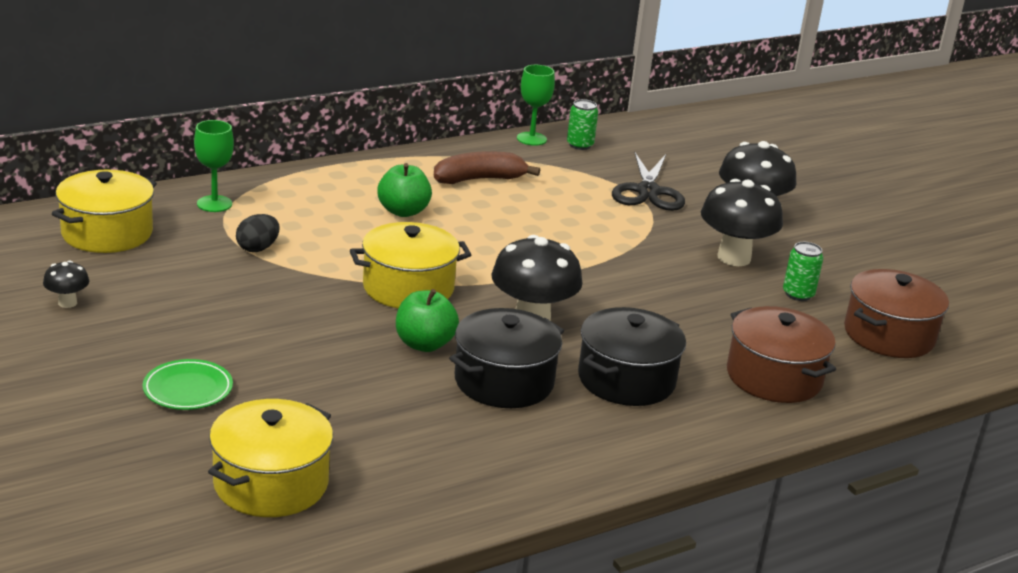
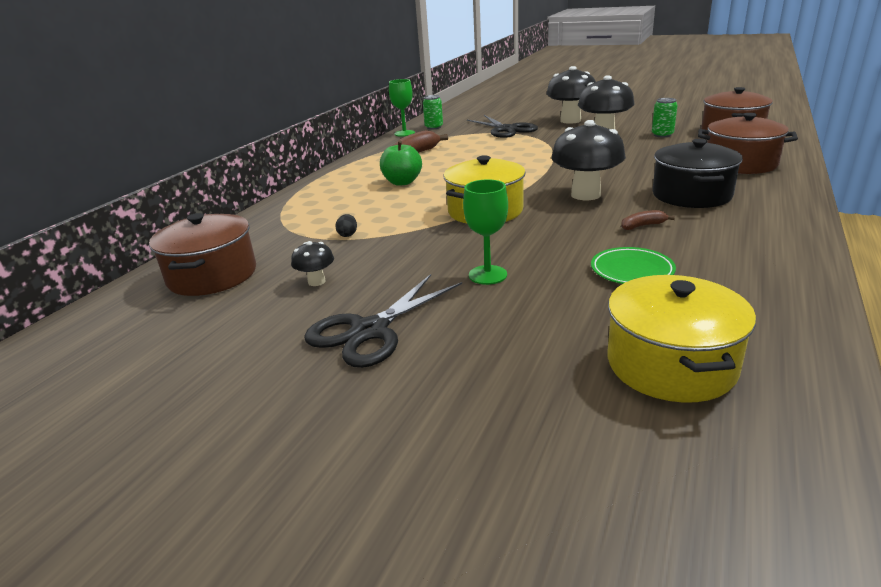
camera: 30 degrees left, 0 degrees up
black mushroom [43,261,89,308] -> black mushroom moved to [291,241,334,286]
yellow pot [52,170,157,253] -> brown pot [149,213,256,296]
green plate [143,359,233,410] -> green plate moved to [591,247,676,284]
green goblet [194,120,234,212] -> green goblet moved to [463,179,508,285]
black egg [236,214,280,252] -> black egg [336,214,357,237], size x0.65
green apple [396,289,459,352] -> none
black pot [449,308,564,408] -> brown banana [621,210,675,230]
none -> black scissors [304,274,462,368]

